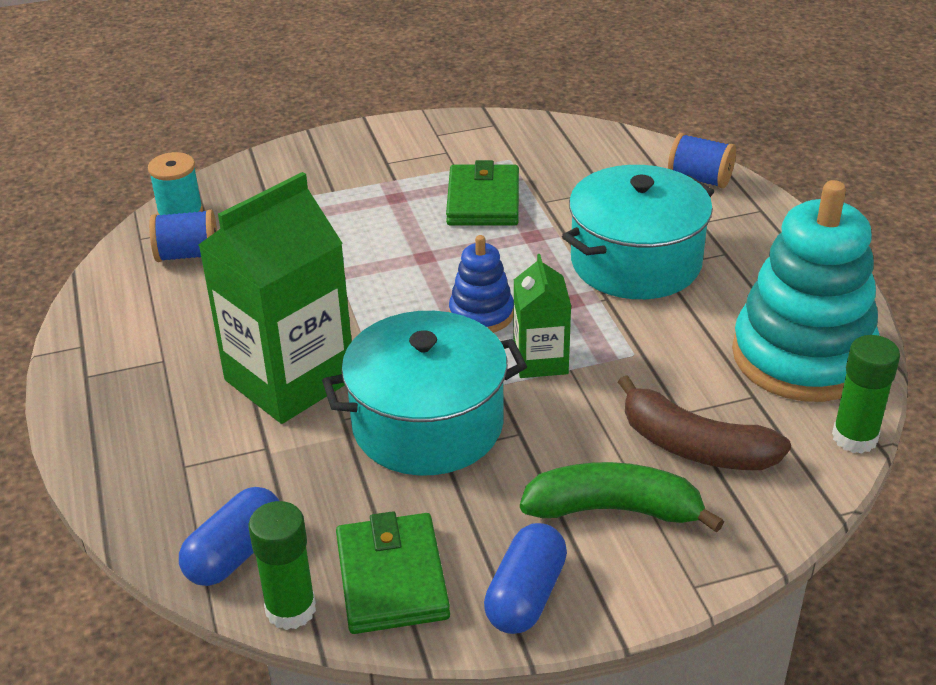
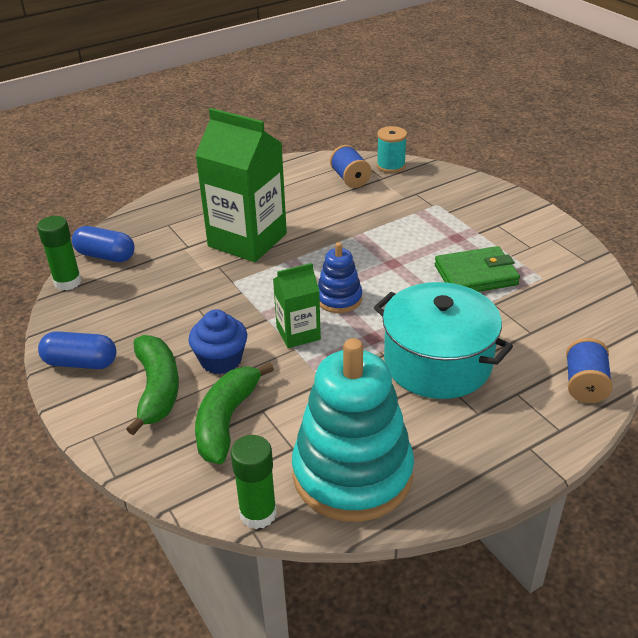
camera: 75 degrees right, 0 degrees up
turquoise pot [322,311,527,475] -> none
green wallet [336,511,450,634] -> none
brown banana [618,375,791,470] -> green banana [195,362,274,464]
none -> blue cupcake [188,309,247,374]

